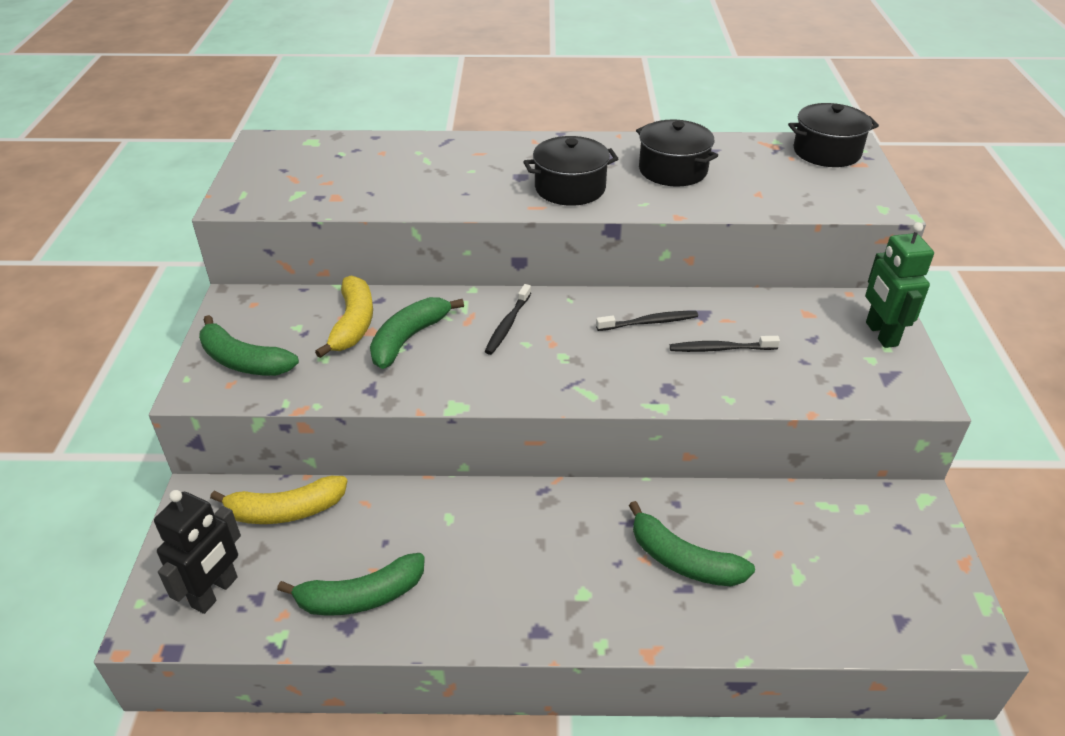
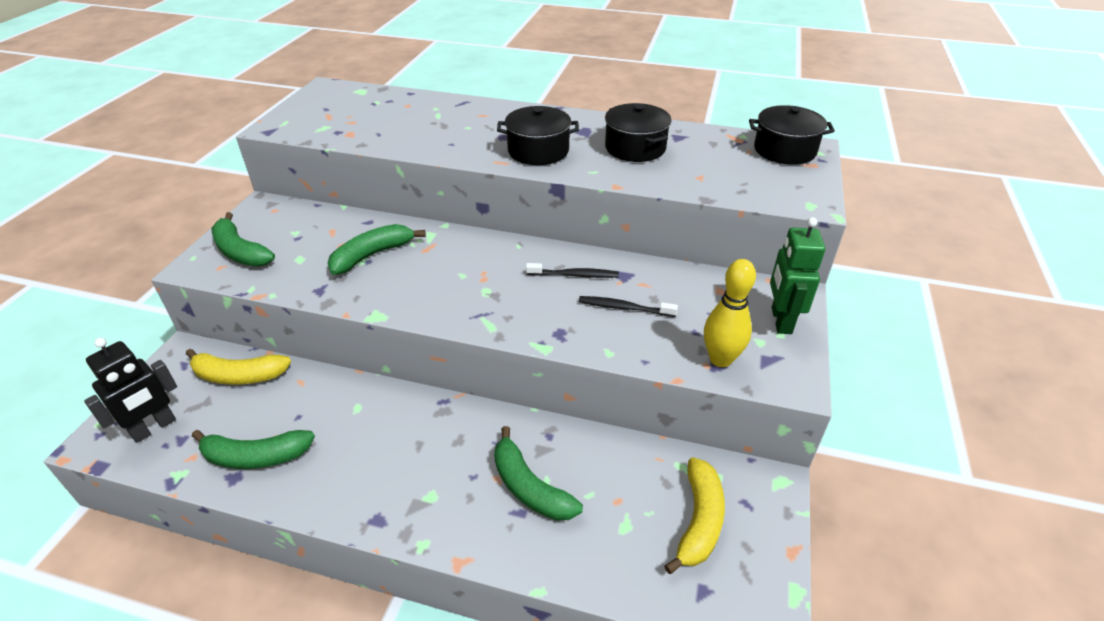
camera: 15 degrees right, 0 degrees up
yellow banana [315,275,373,358] -> yellow banana moved to [664,457,725,574]
black toothbrush [484,284,531,355] -> none
none -> yellow bowling pin [704,259,756,367]

